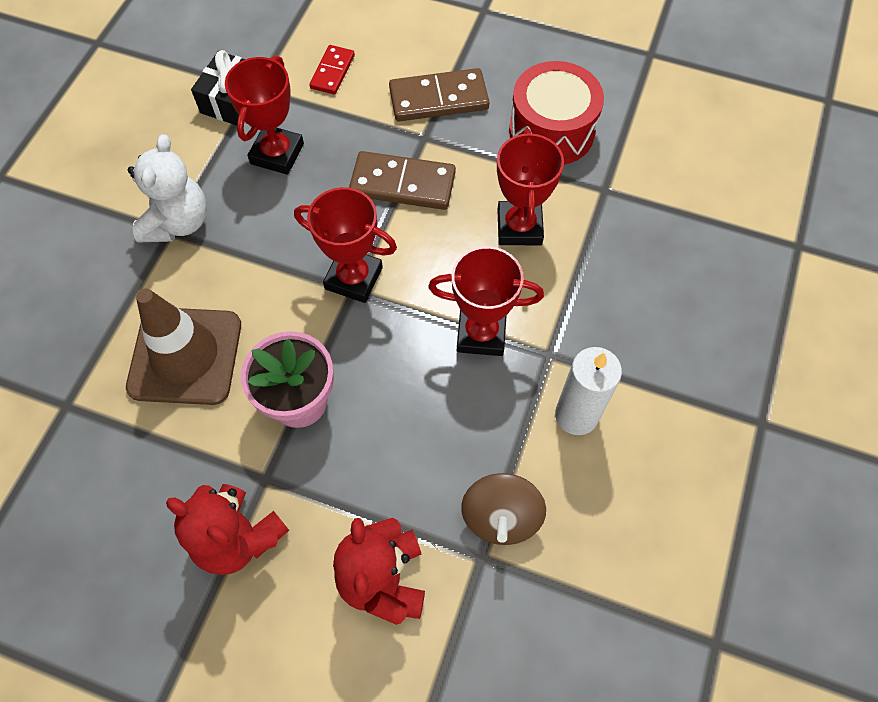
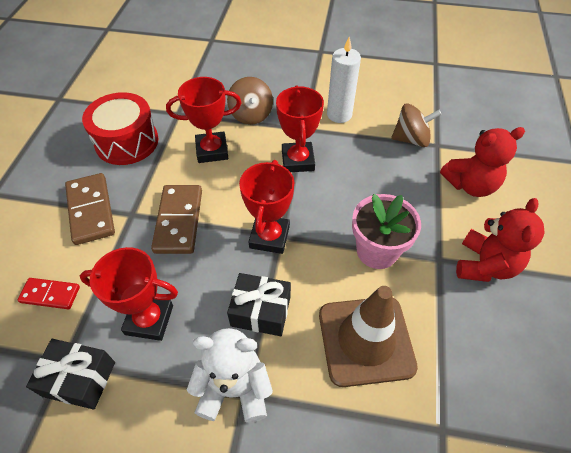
camera: 100 degrees left, 10 degrees down
none -> brown spinning top [227,77,273,125]
none -> black gift [227,273,291,336]

